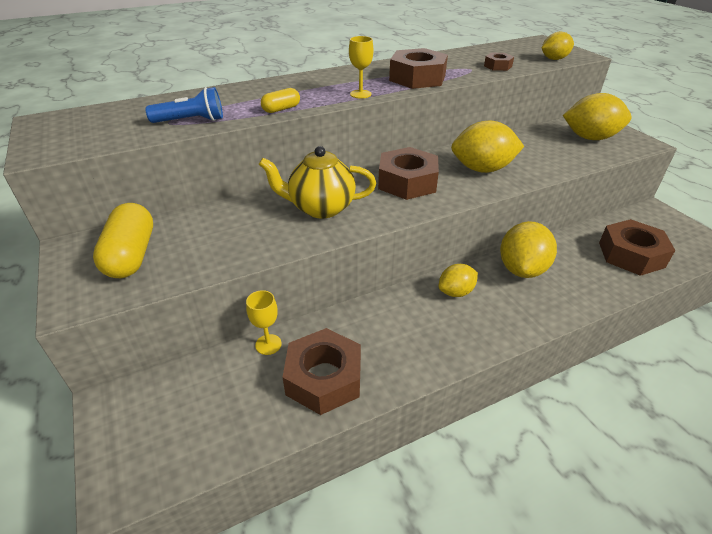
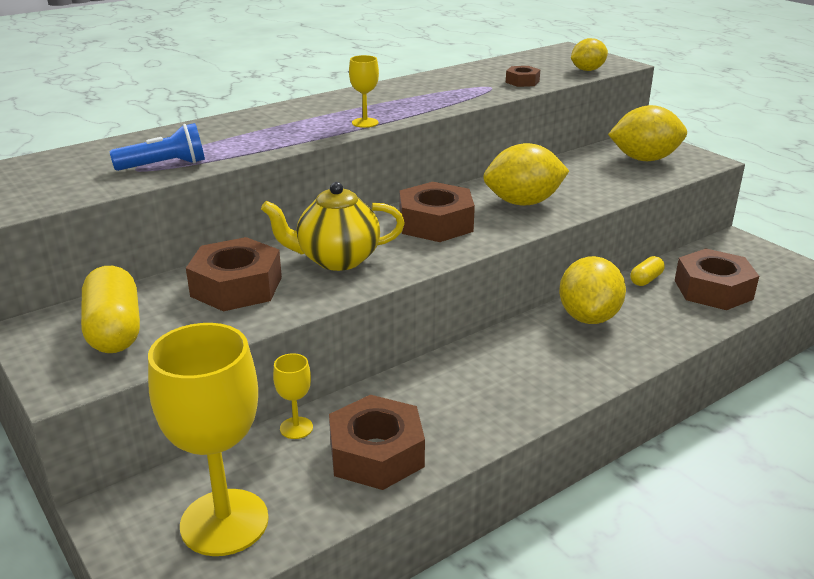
camera: 10 degrees left, 10 degrees down
yellow capsule [261,88,300,113] -> yellow capsule moved to [630,256,665,286]
brown nut [389,48,448,89] -> brown nut moved to [186,237,282,311]
yellow lemon [438,264,478,297] -> none
none -> yellow goblet [148,323,269,556]

